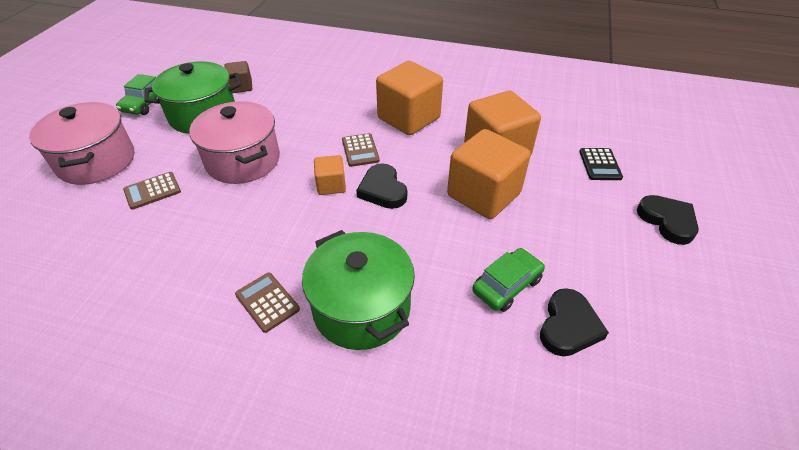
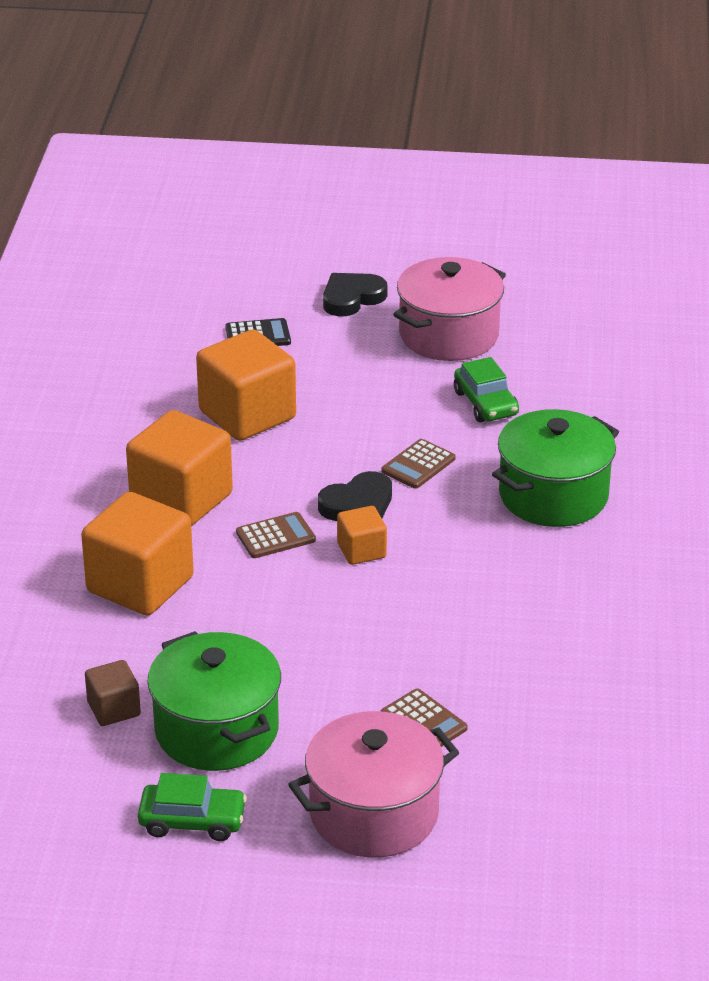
camera: 100 degrees left, 10 degrees down
pink pot [189,101,280,184] -> pink pot moved to [393,257,506,361]
brown calculator [235,273,300,333] -> brown calculator moved to [381,439,456,489]
orange cube [447,129,531,219] -> orange cube moved to [81,492,194,615]
green car [472,248,545,312] -> green car turned 150 degrees counterclockwise [454,357,519,422]
black heart [540,288,609,357] -> none

